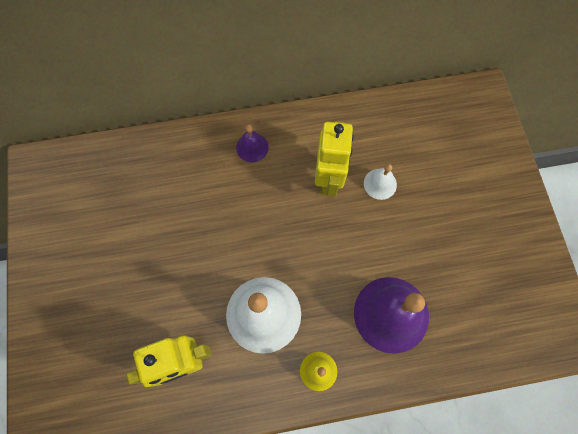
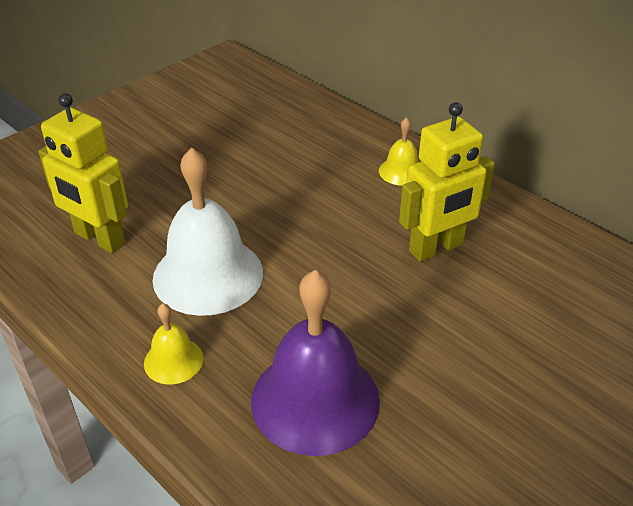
camera: 55 degrees right, 30 degrees down
purple bell [236,125,269,162] -> yellow bell [379,117,418,186]
white bell [364,164,397,200] -> none

